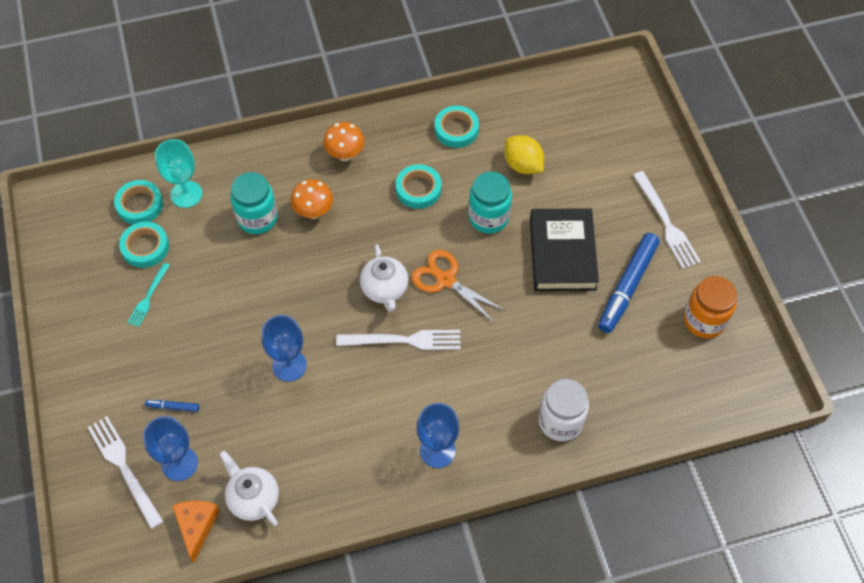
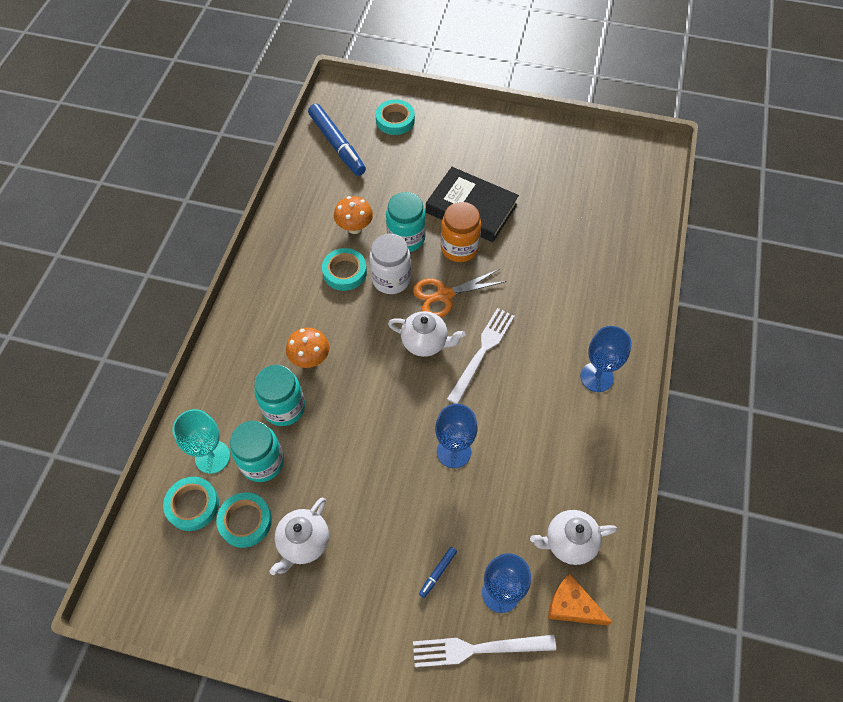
camera: 60 degrees left, 0 degrees up
turquoise fork [127,263,170,327] -> white teapot [270,498,329,575]
orange mushroom [323,122,365,161] -> orange mushroom moved to [334,196,373,234]
turquoise tape [435,106,479,148] -> turquoise tape moved to [375,99,415,135]
yellow lemon [504,135,544,174] -> none
white jar [538,379,589,441] -> white jar moved to [369,234,411,294]
blue marker [598,233,660,333] -> blue marker moved to [308,104,366,176]
white fork [633,171,701,269] -> none
orange jar [684,276,737,338] -> orange jar moved to [441,202,481,262]
none -> turquoise jar [230,421,284,482]

